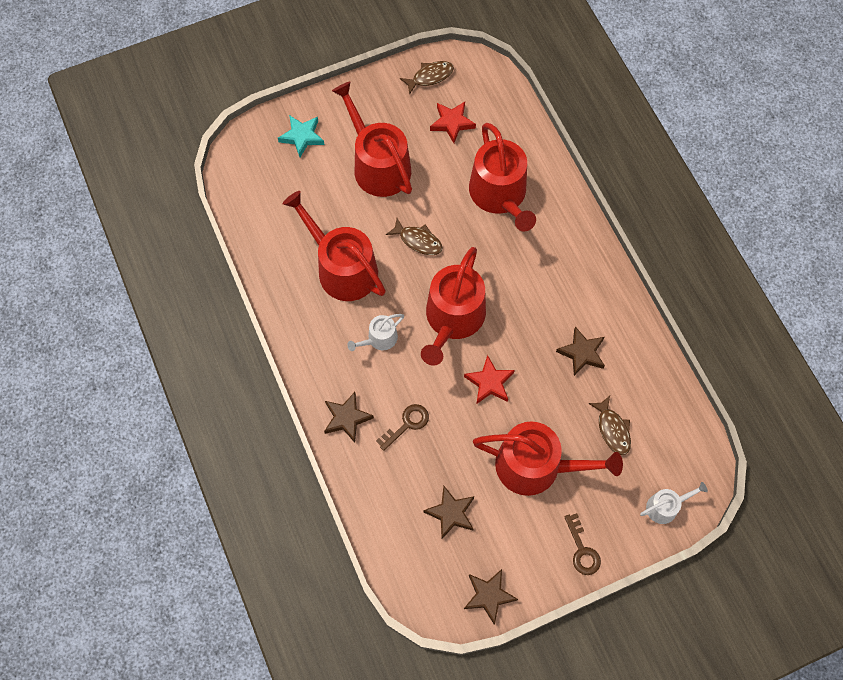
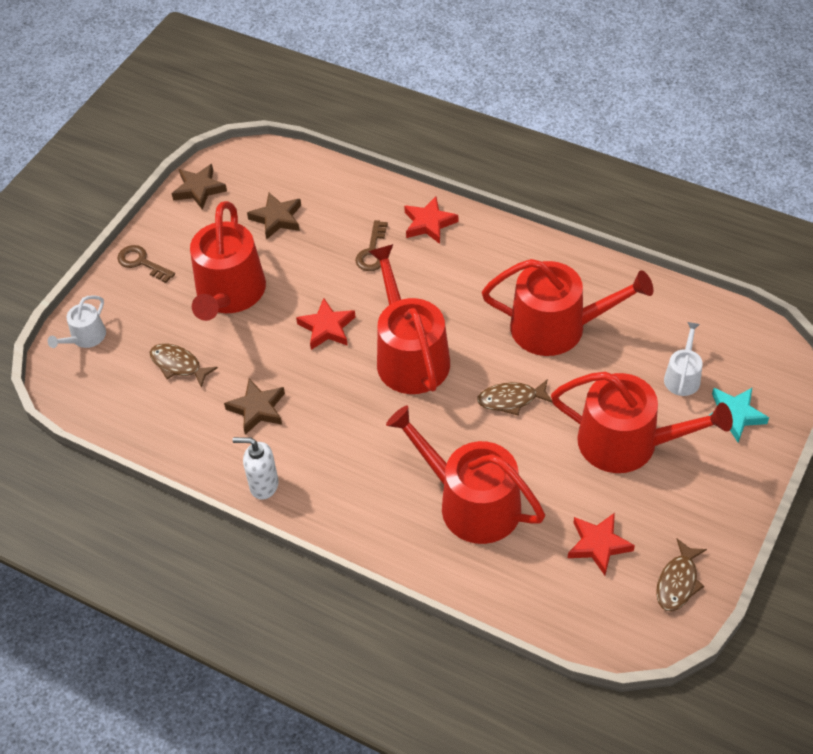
camera: 145 degrees right, 15 degrees down
brown star [324,392,374,443] -> red star [404,197,458,244]
white watering can [347,314,404,351] -> white watering can moved to [664,322,703,396]
red watering can [473,422,623,496] -> red watering can turned 60 degrees counterclockwise [190,201,266,321]
none -> white soap dispenser [233,437,279,500]

